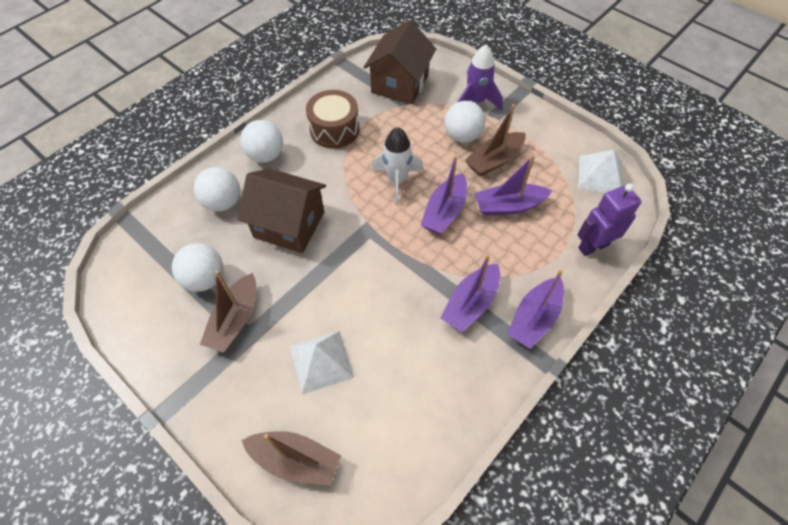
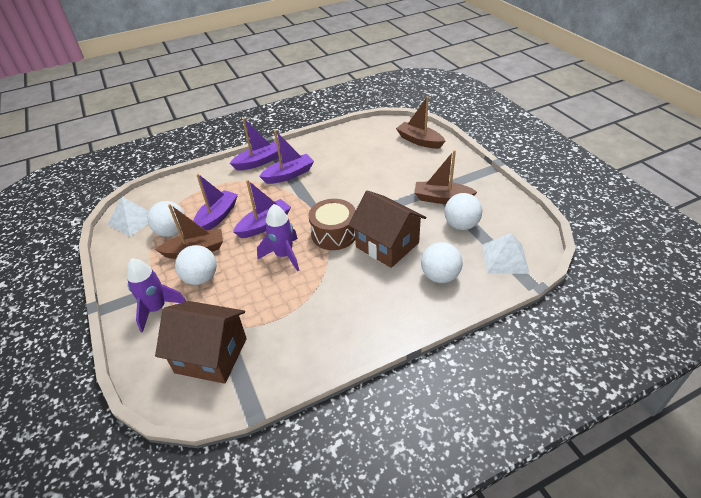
camera: 155 degrees left, 15 degrees down
brown boat [200,270,256,353] -> brown boat turned 120 degrees counterclockwise [414,150,477,204]
white ball [240,120,283,163] -> white ball moved to [148,201,185,237]
white pyramid [290,331,354,395] -> white pyramid moved to [482,233,530,274]
brown drum [306,90,359,148] -> brown drum moved to [309,199,356,250]
brown house [363,20,436,104] -> brown house turned 60 degrees clockwise [155,301,247,384]
white rocket [372,127,423,205] -> purple rocket [257,204,299,271]
purple boat [475,155,552,216] -> purple boat turned 75 degrees counterclockwise [193,174,238,230]
purple robot [577,184,642,256] -> none

